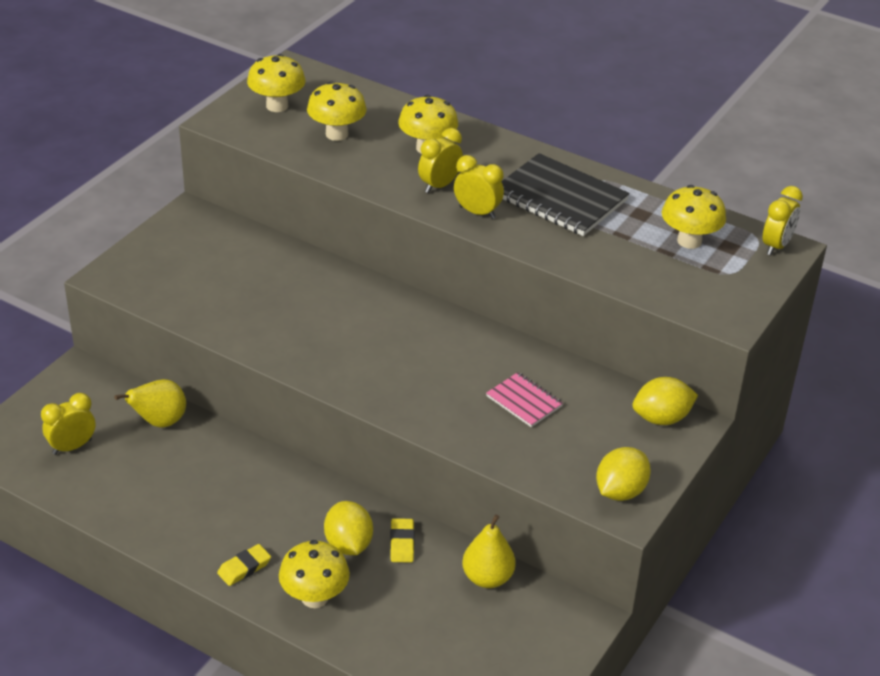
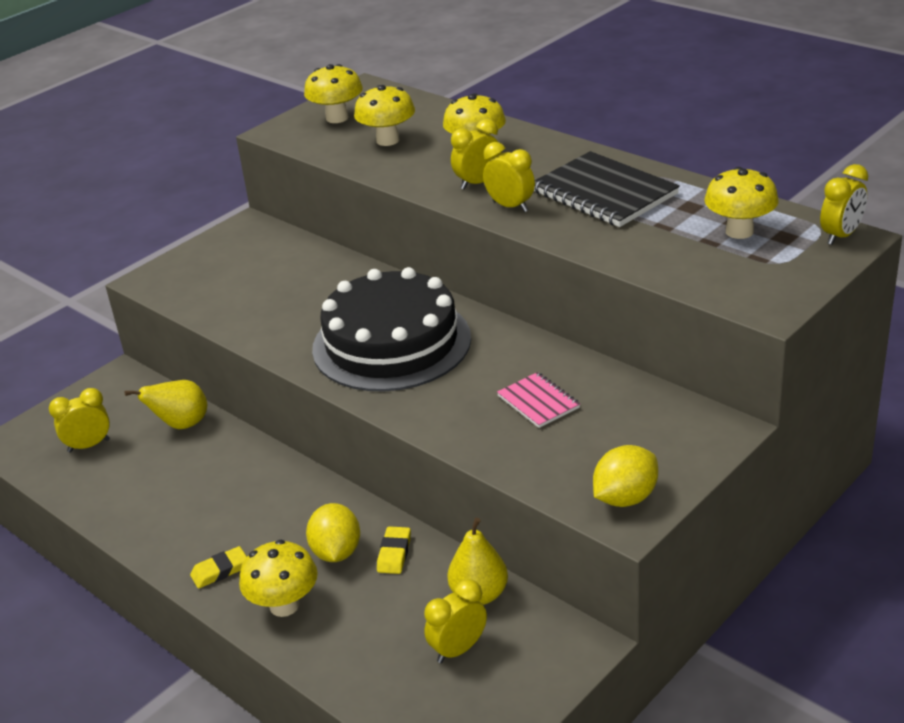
camera: 15 degrees right, 5 degrees down
yellow lemon [632,377,698,425] -> none
none -> black cake [312,267,471,391]
none -> yellow clock [424,579,487,663]

